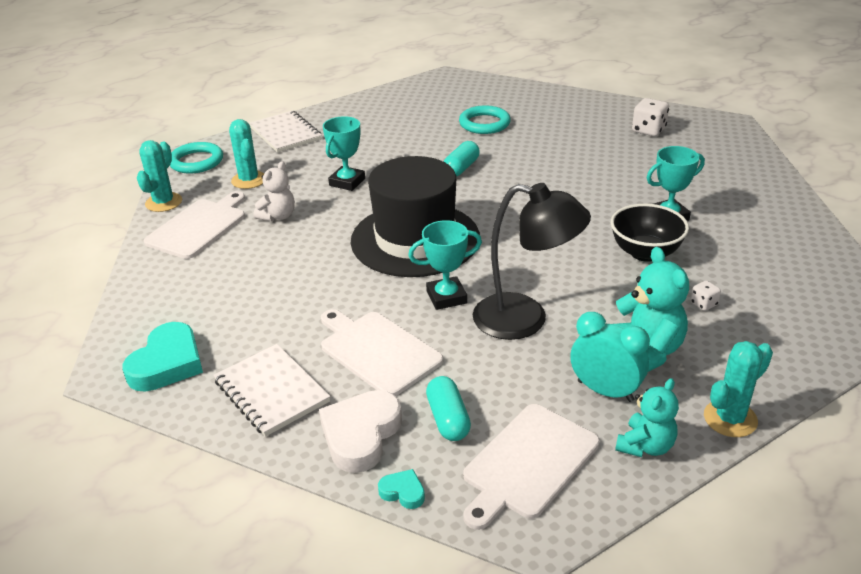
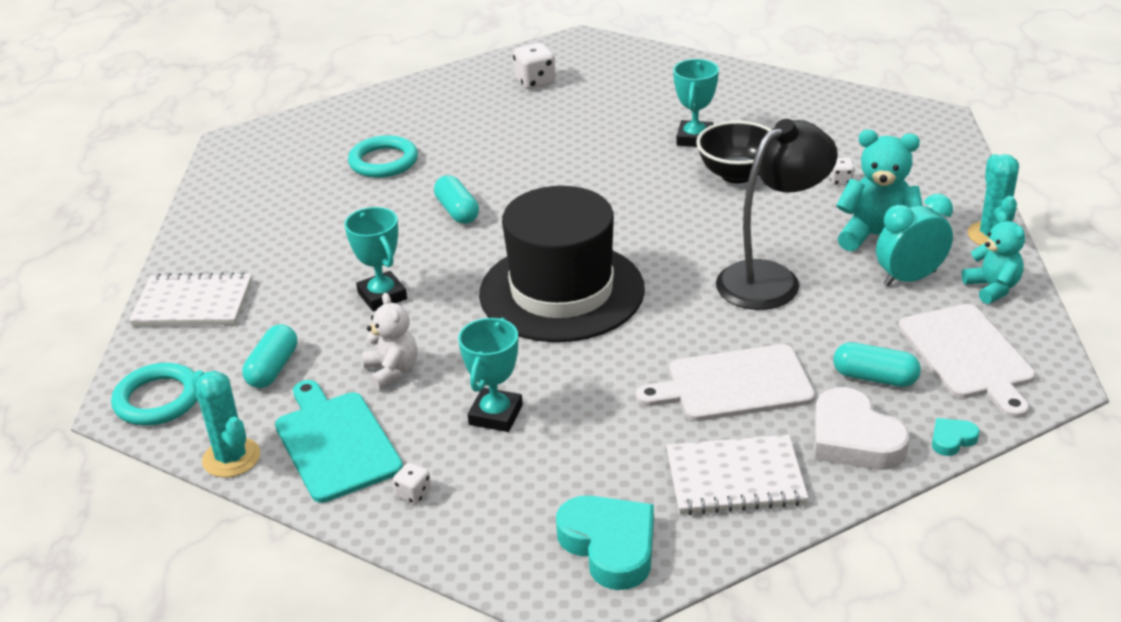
camera: 55 degrees left, 0 degrees up
white cutting board [144,191,245,259] -> turquoise cutting board [275,380,403,503]
turquoise cactus [229,119,264,189] -> turquoise capsule [242,324,297,388]
turquoise trophy [408,220,482,310] -> turquoise trophy moved to [458,318,523,432]
none -> white dice [393,463,431,504]

